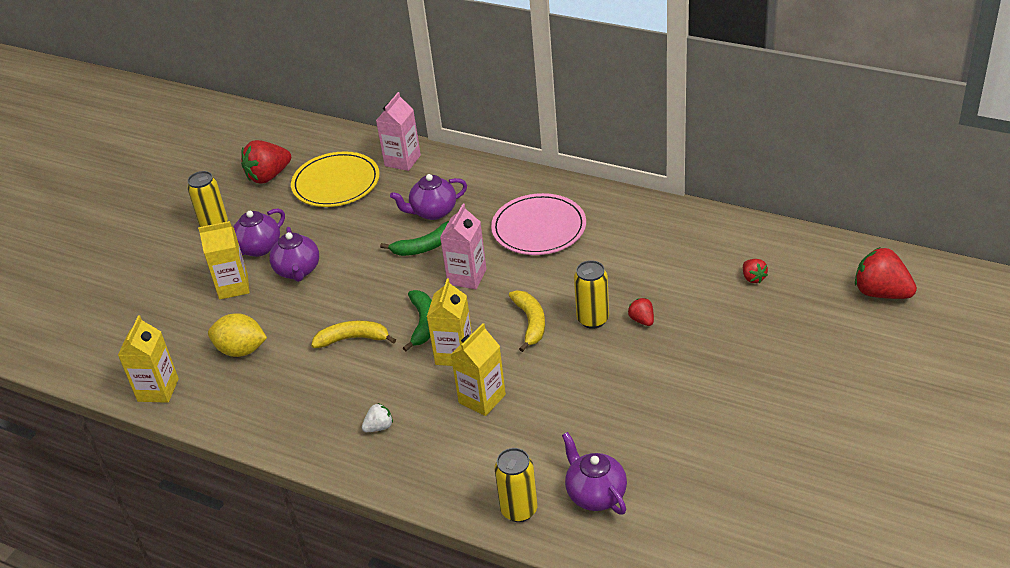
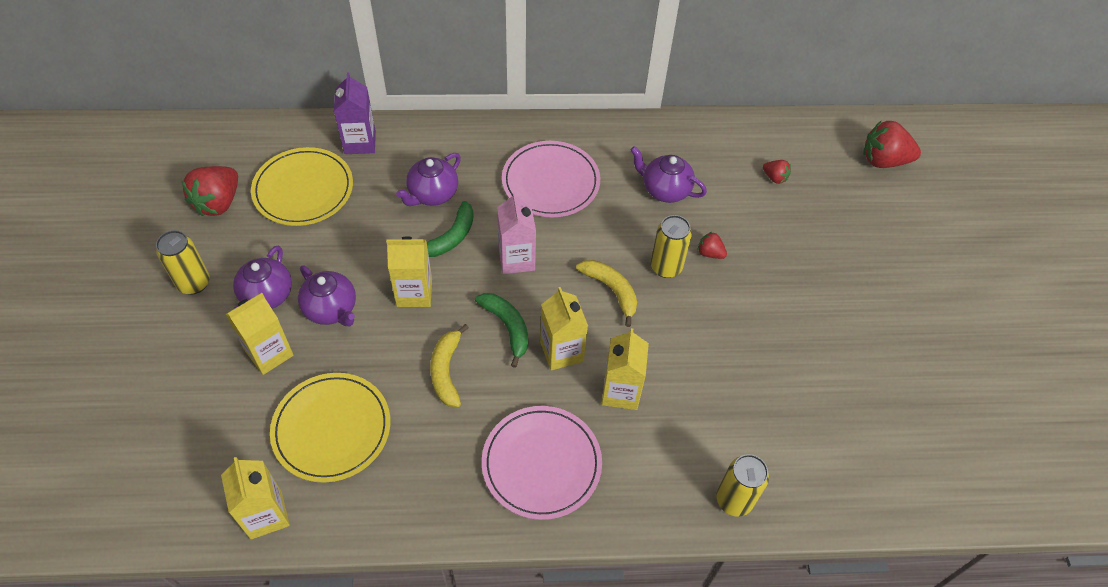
camera: 35 degrees left, 15 degrees up
yellow lemon [208,313,267,357] -> yellow plate [270,373,390,483]
yellow banana [311,320,396,348] -> yellow banana turned 60 degrees counterclockwise [430,324,469,407]
white strawberry [362,403,393,432] -> pink plate [482,406,602,520]
pink carton [376,92,421,171] -> purple carton [334,72,376,154]
purple teapot [562,432,627,515] -> purple teapot moved to [630,146,707,203]
none -> yellow carton [386,237,432,307]

